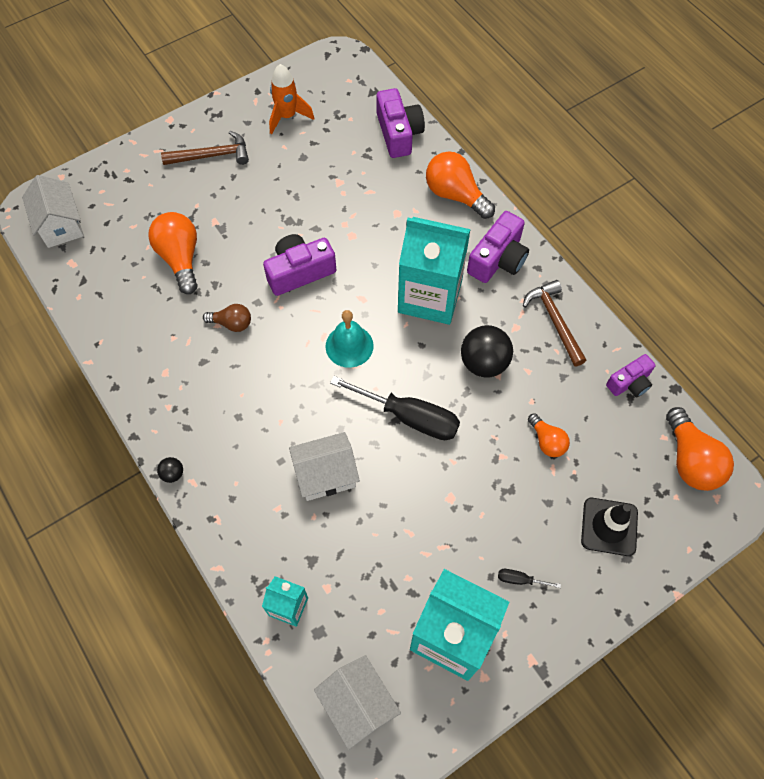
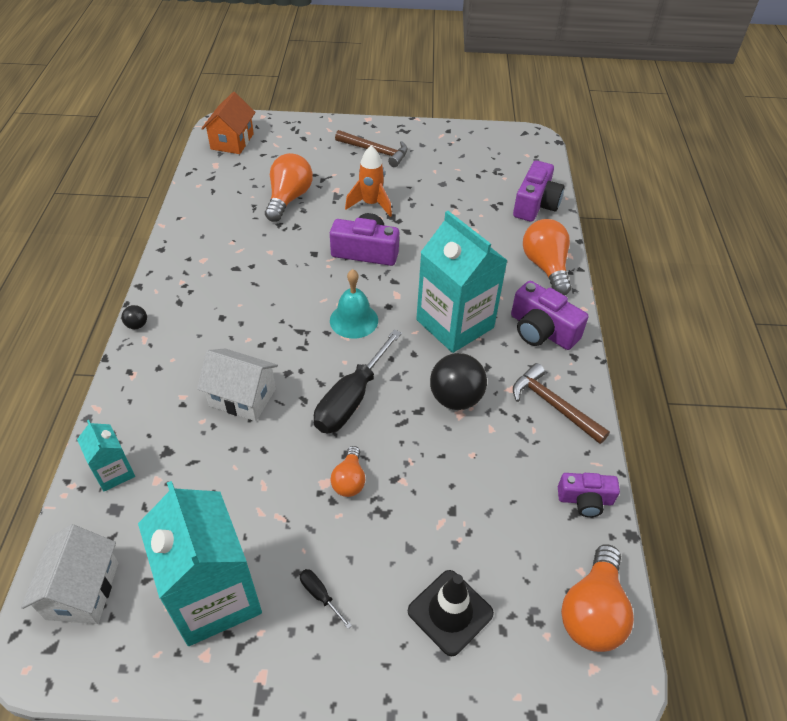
camera: 35 degrees right, 15 degrees down
white house [22,175,84,248] -> orange house [201,92,256,154]
brown light bulb [203,304,251,332] -> none
orange rocket [269,64,314,134] -> orange rocket moved to [345,145,392,217]
black screwdriver [330,376,460,440] -> black screwdriver turned 60 degrees clockwise [314,329,402,433]
purple camera [467,211,529,283] -> purple camera turned 60 degrees clockwise [511,281,588,350]
brown hammer [523,280,587,366] -> brown hammer turned 60 degrees counterclockwise [513,363,610,444]
orange light bulb [528,413,570,457] -> orange light bulb moved to [330,446,365,497]

